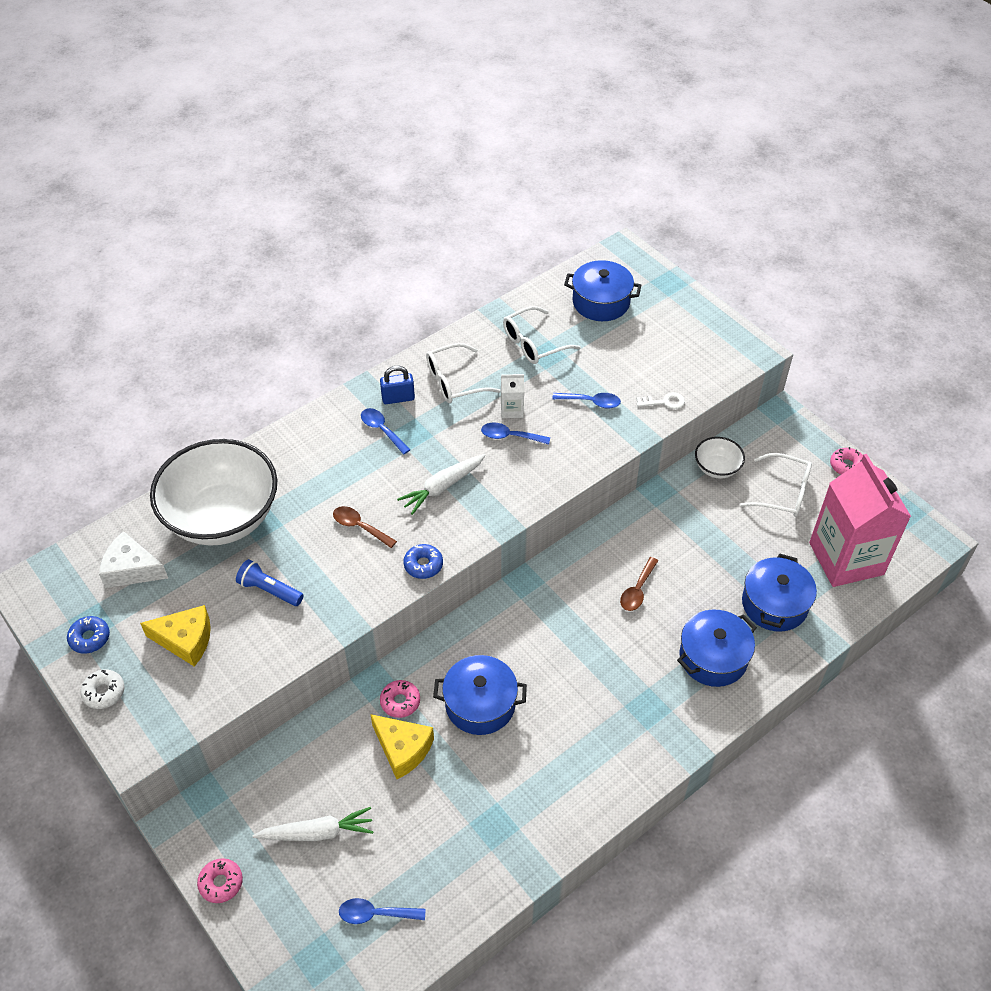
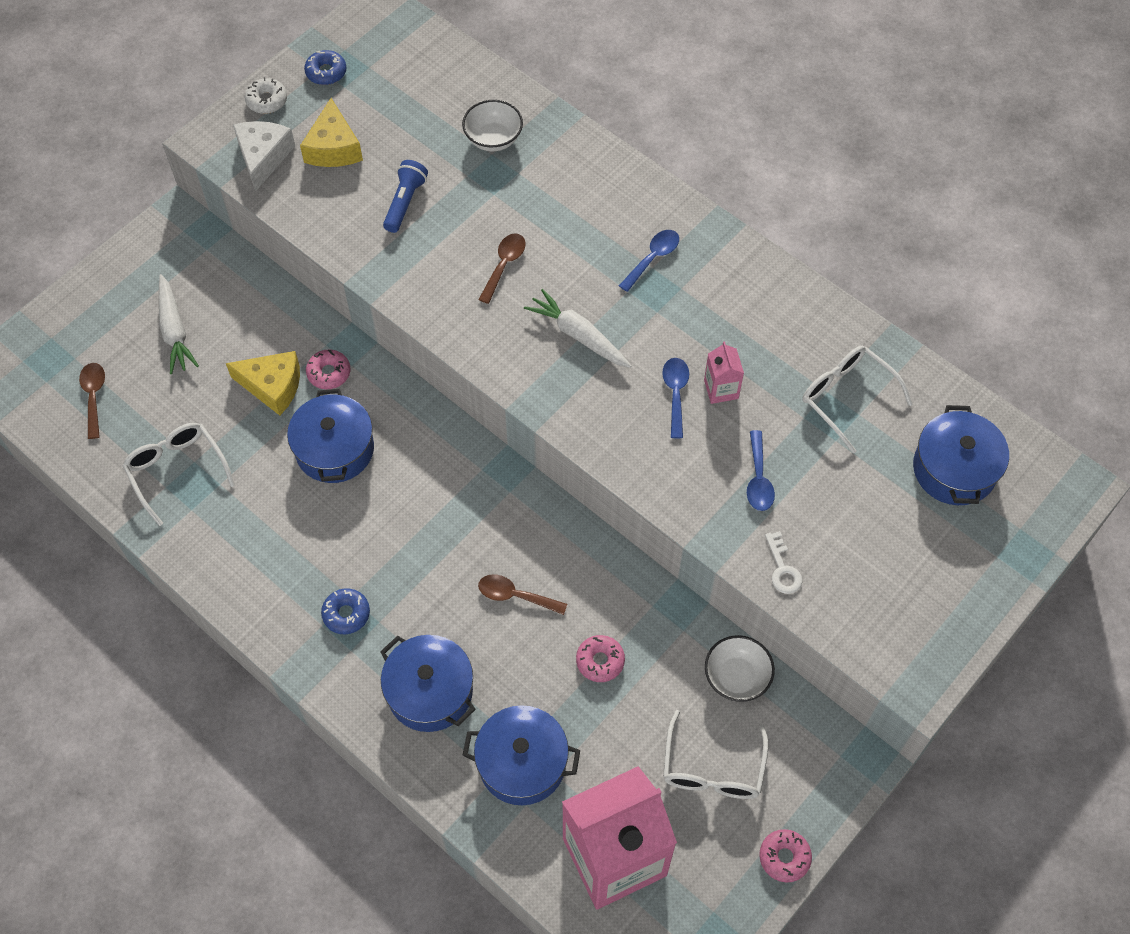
camera: 80 degrees right, 10 degrees up
white cheese [99,531,168,588] -> white cheese moved to [233,121,295,191]
white bowl [150,439,277,546] -> white bowl [462,100,523,151], size x0.44
pink donut [197,858,243,903] -> pink donut moved to [576,635,625,682]
blue spoon [339,898,426,924] -> brown spoon [79,363,105,439]
yellow cheese [371,714,434,779] -> yellow cheese turned 105 degrees counterclockwise [226,351,300,415]
blue padlock [380,366,415,404] -> none
blue donut [403,544,443,579] -> blue donut moved to [321,588,370,634]
white glasses [426,343,501,403] -> white glasses moved to [123,423,235,526]
white carton [501,374,524,418] -> pink carton [704,341,744,404]

